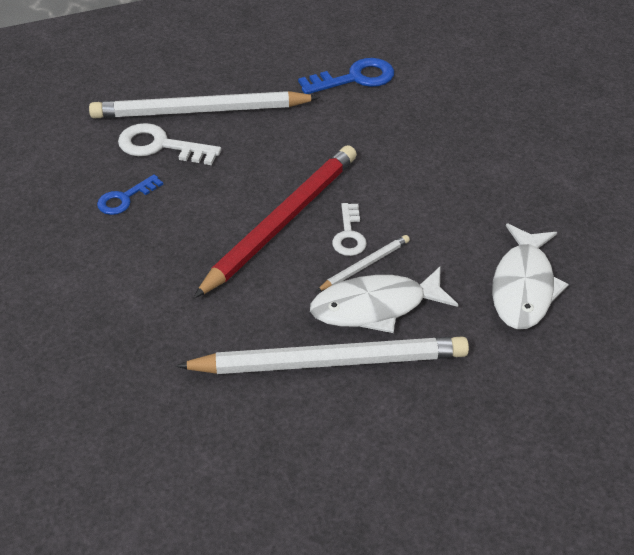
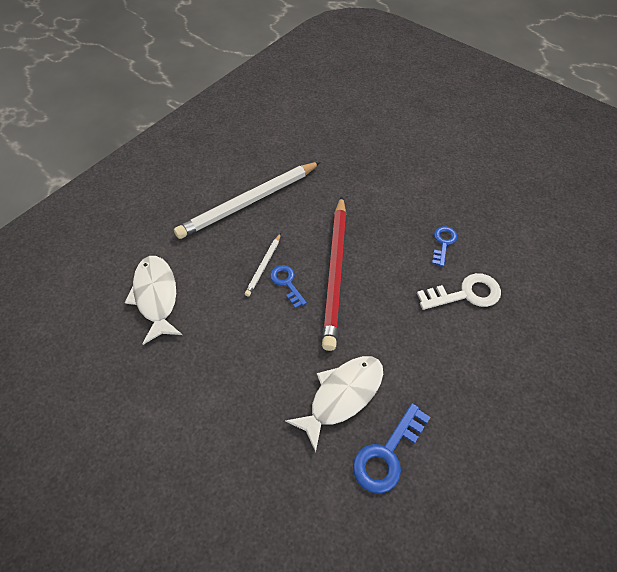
camera: 150 degrees right, 10 degrees up
white pencil [89,91,320,119] -> none
white fish [310,266,458,333] -> white fish moved to [285,356,383,453]
white key [332,203,367,256] -> blue key [270,265,307,309]

